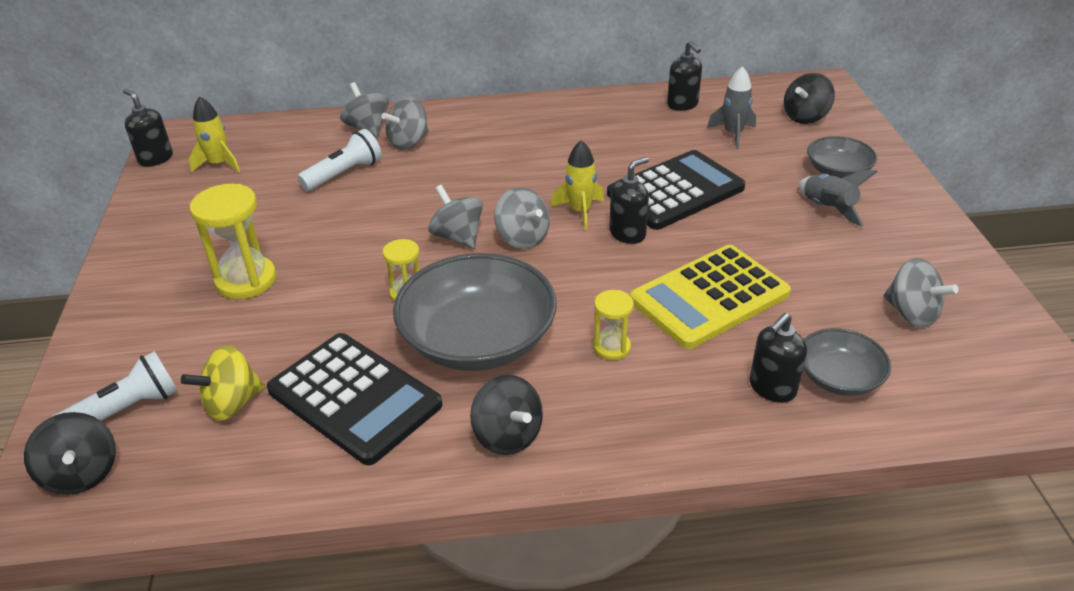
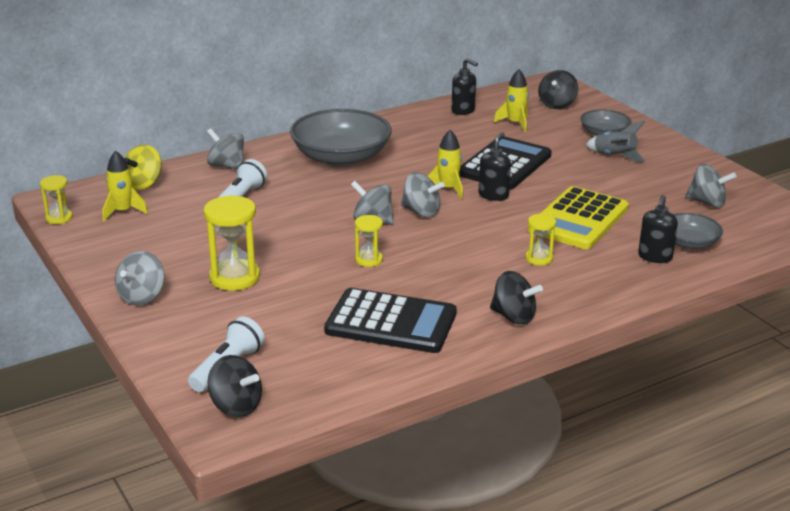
camera: 25 degrees left, 10 degrees down
black soap dispenser [123,89,173,167] -> yellow hourglass [40,175,73,224]
yellow spinning top [181,345,265,421] -> yellow spinning top moved to [124,145,162,190]
grey spinning top [381,98,429,150] -> grey spinning top moved to [115,251,165,305]
grey bowl [393,253,557,371] -> grey bowl moved to [290,109,392,167]
grey rocket [707,66,756,149] -> yellow rocket [494,69,529,132]

